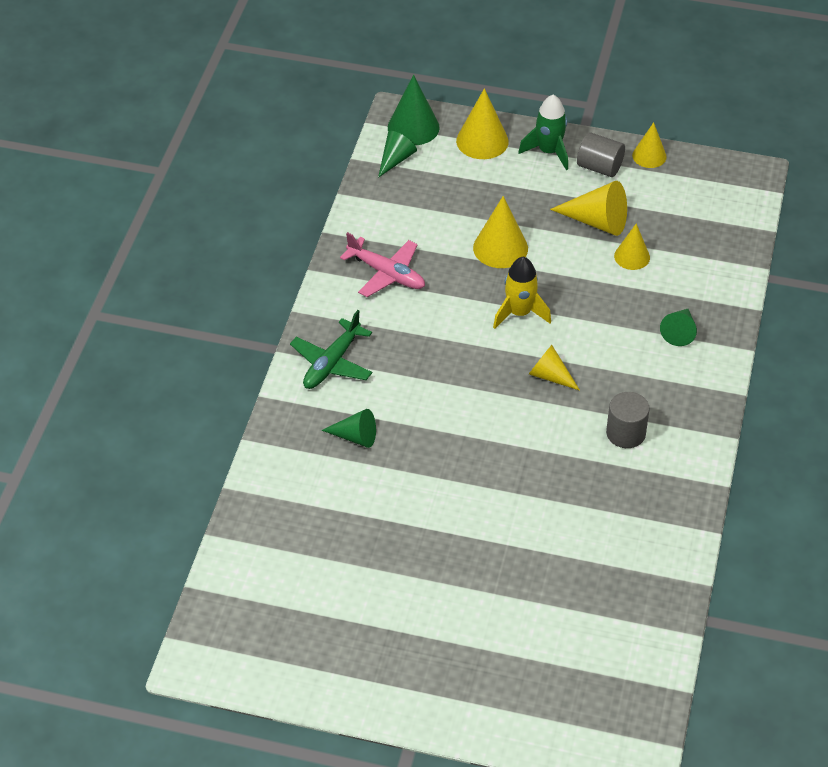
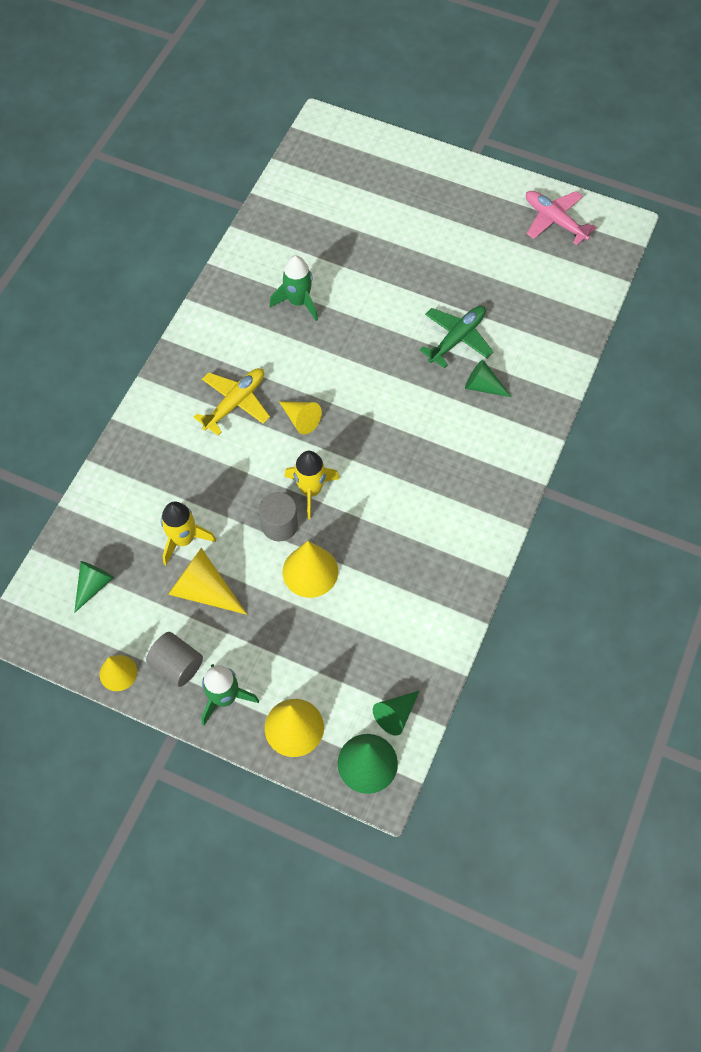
camera: 170 degrees left, 15 degrees up
green plane [290,310,372,389] -> green plane moved to [420,306,493,368]
pink plane [340,232,425,297] -> pink plane moved to [526,191,597,245]
grey cylinder [606,392,650,448] -> grey cylinder moved to [259,492,298,541]
yellow cone [614,223,650,270] -> yellow rocket [161,502,216,565]
green cone [660,309,697,346] -> green cone moved to [74,561,114,613]
none -> yellow plane [194,368,270,436]
none -> green rocket [270,255,318,321]

